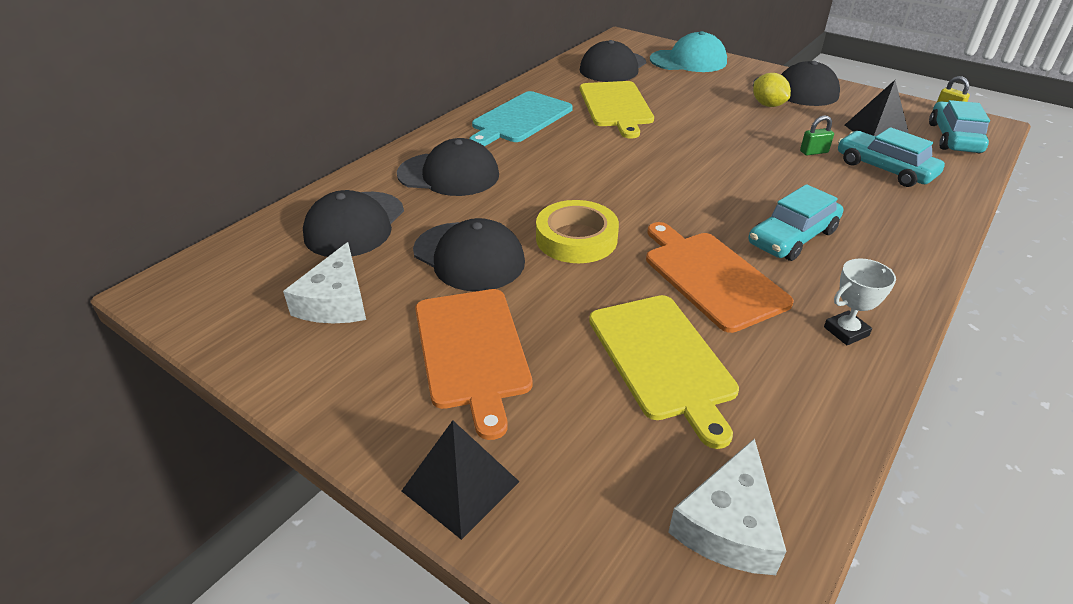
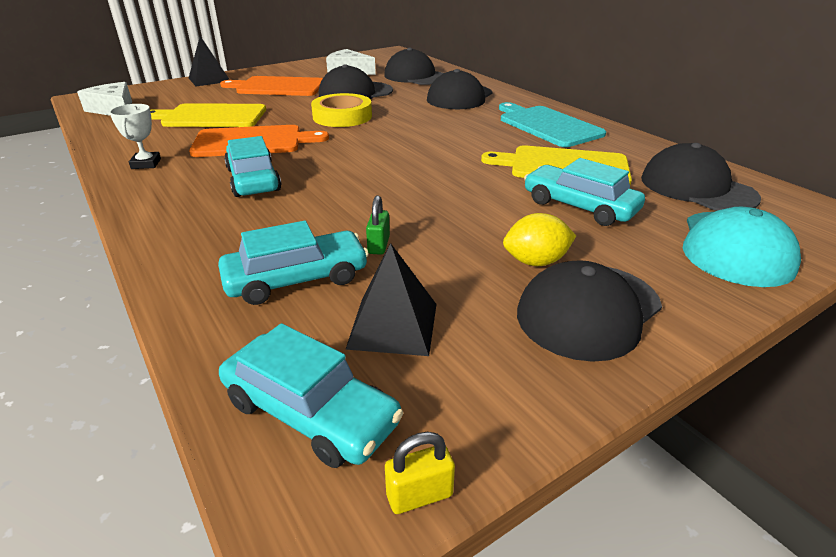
camera: 110 degrees right, 5 degrees down
none -> turquoise car [524,158,645,226]

